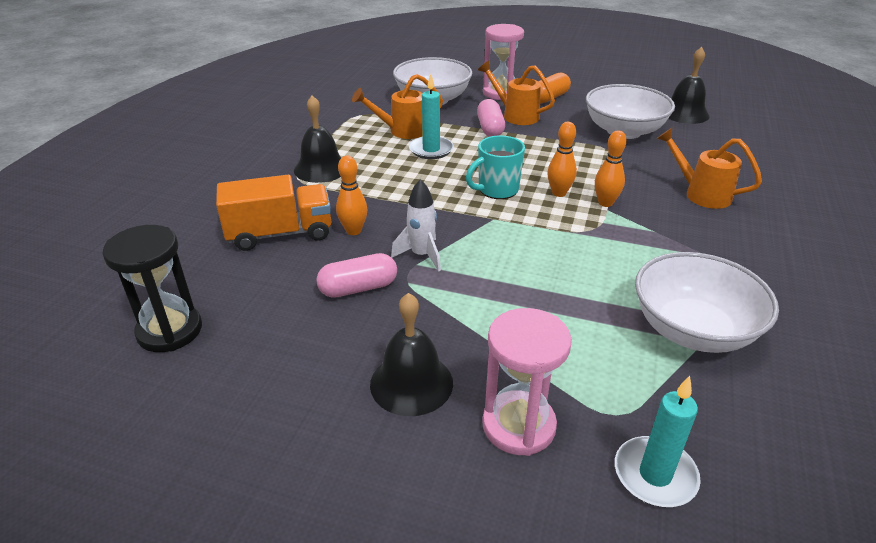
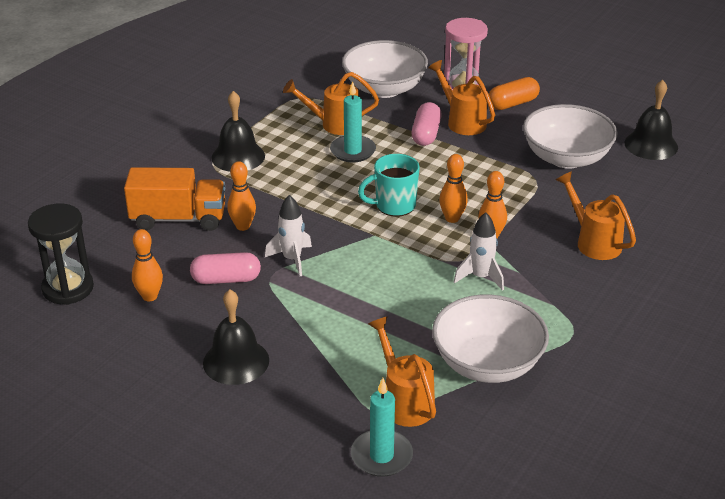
camera: 15 degrees right, 0 degrees up
pink hourglass [482,308,572,456] -> none
none -> orange bowling pin [132,229,163,301]
none -> orange watering can [368,316,436,427]
none -> white rocket [454,212,504,291]

